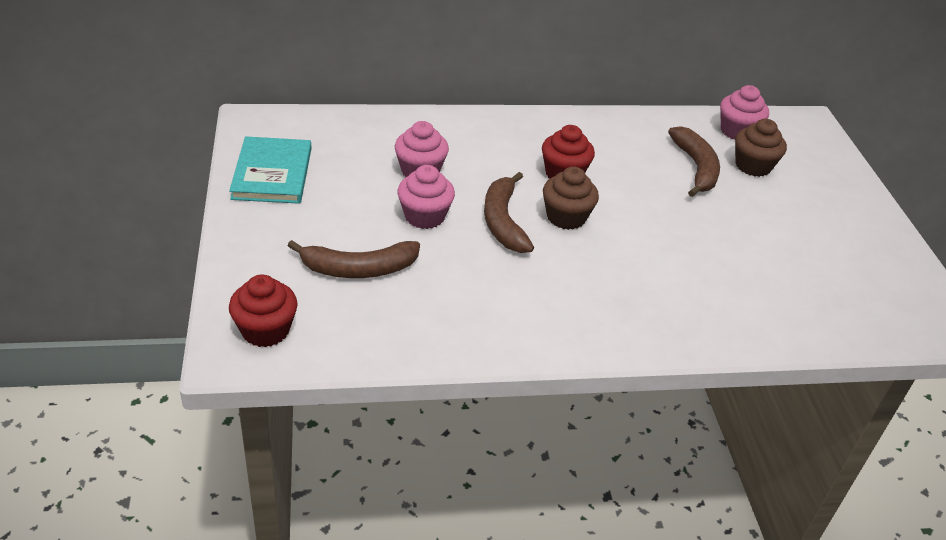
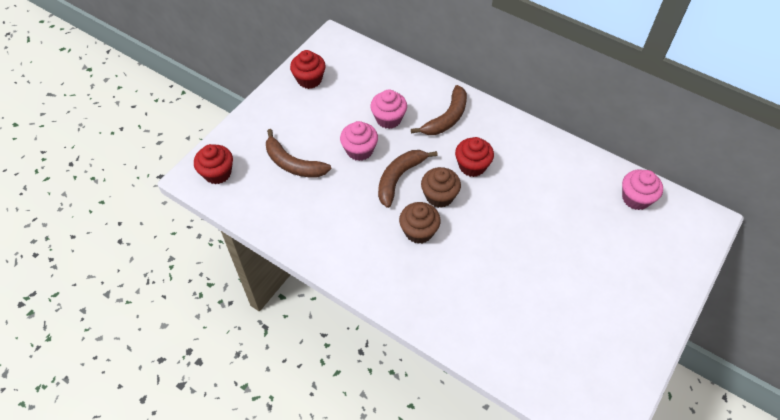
camera: 45 degrees right, 15 degrees up
turquoise book [229,136,311,204] -> red cupcake [290,50,326,89]
brown banana [668,126,720,197] -> brown banana moved to [411,85,467,135]
brown cupcake [735,119,787,177] -> brown cupcake moved to [399,202,441,244]

